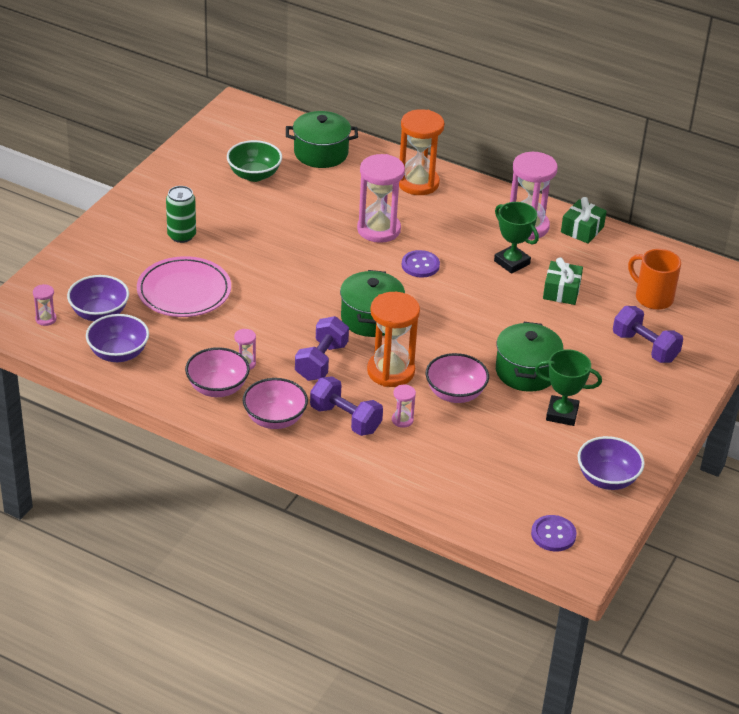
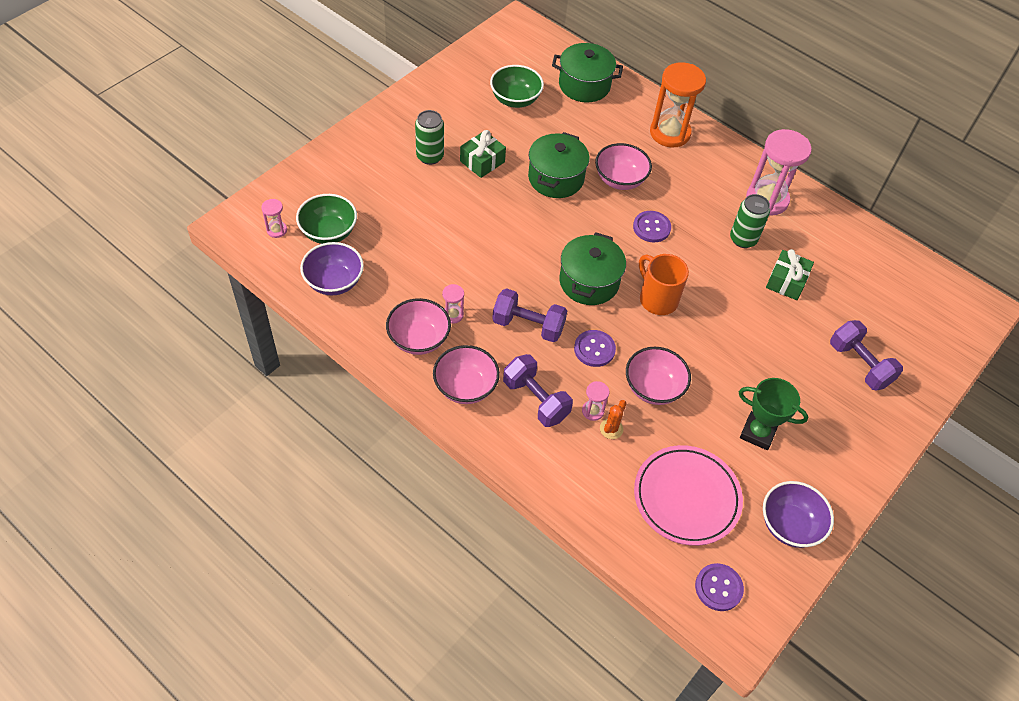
camera: 10 degrees right, 15 degrees up
purple bowl [67,275,129,321] -> green bowl [296,194,357,244]
pink plate [137,256,231,317] -> pink plate moved to [634,445,743,546]
purple dumbbell [295,316,349,381] -> purple dumbbell turned 75 degrees clockwise [492,288,567,342]
pink hourglass [357,154,405,243] -> pink bowl [595,143,652,190]
orange hourglass [367,292,420,387] -> purple button [574,330,616,367]
green trophy [494,202,539,274] -> green can [730,194,770,248]
green pot [496,322,563,392] -> green pot moved to [528,132,590,198]
green gift [561,197,607,244] -> green gift moved to [460,130,506,178]
orange mug [628,249,681,310] -> orange mug moved to [639,254,689,315]
none -> orange cactus [600,400,626,439]

